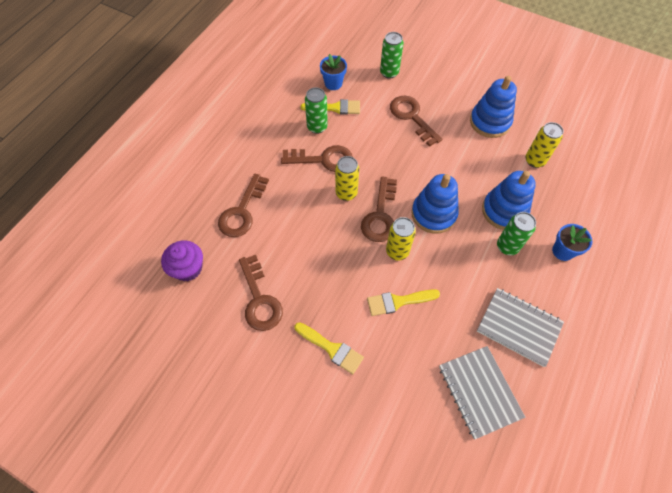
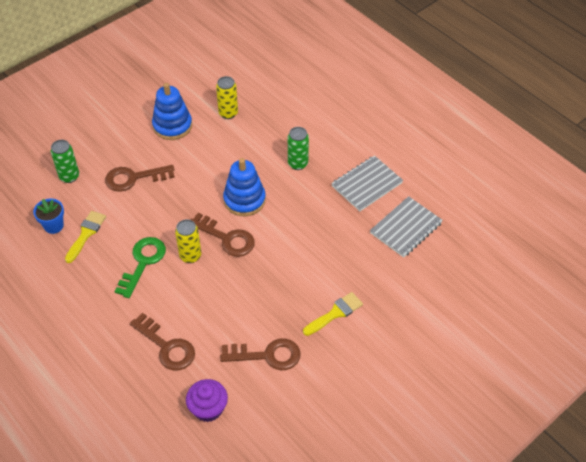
camera: 70 degrees left, 10 degrees down
brown key [281,145,353,172] -> green key [114,237,166,298]
green can [305,87,328,134] -> none
yellow brush [367,289,440,316] -> none
yellow can [386,217,416,261] -> none
grey notebook [439,346,525,439] -> grey notebook turned 45 degrees counterclockwise [370,196,443,258]
blue stacking toy [482,171,536,230] -> none
blue flower pot [552,224,593,261] -> none

